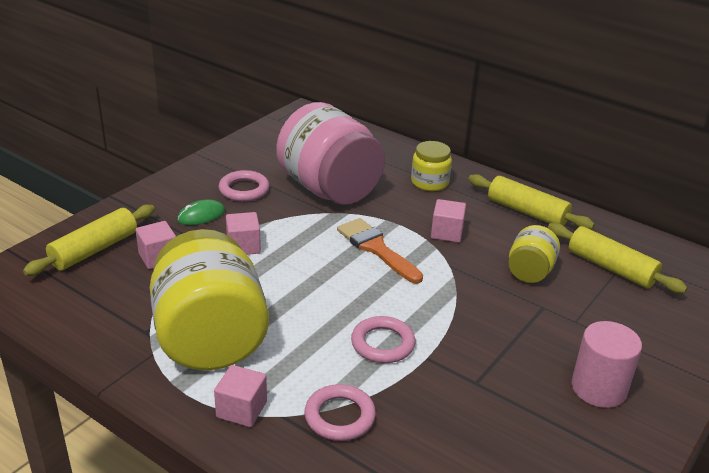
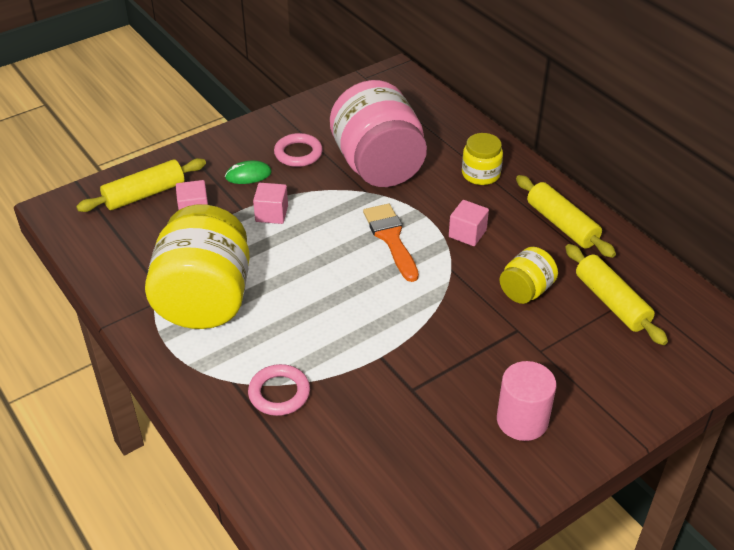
camera: 20 degrees right, 10 degrees up
pink cube [214,365,267,427] -> none
pink ring [351,316,415,363] -> none

